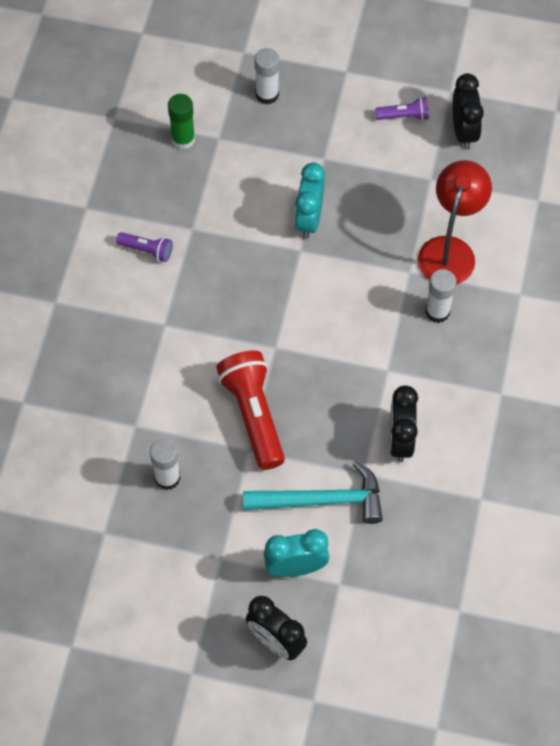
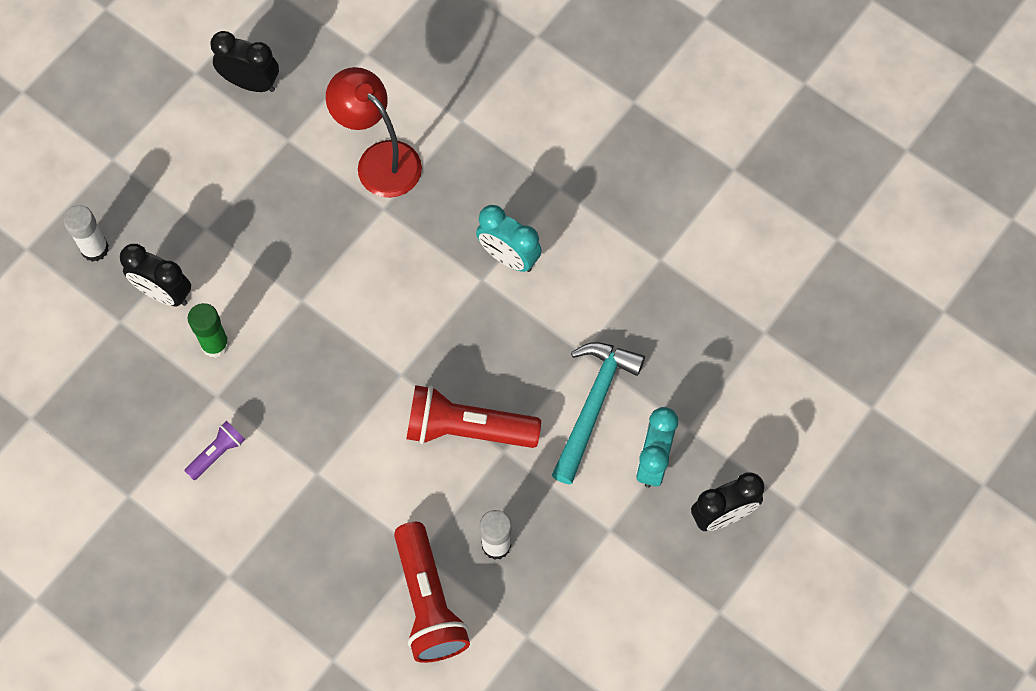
camera: 65 degrees left, 5 degrees up
green glue stick [168,94,195,150] -> green glue stick moved to [188,303,230,358]
turquoise clock [295,163,325,239] -> turquoise clock moved to [476,205,542,272]
purple flashlight [375,97,429,121] -> none
black clock [389,385,418,462] -> black clock moved to [120,244,191,306]
white glue stick [425,269,456,323] -> none
none -> red flashlight [394,522,470,663]

